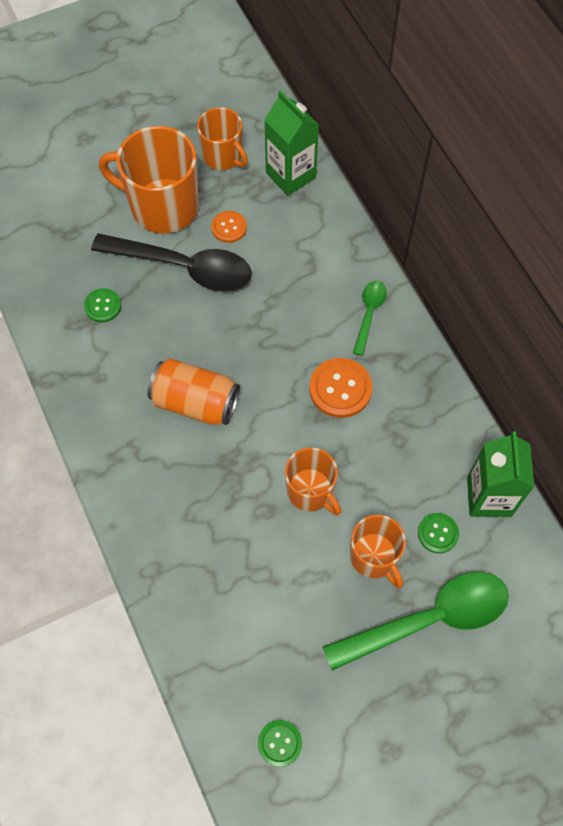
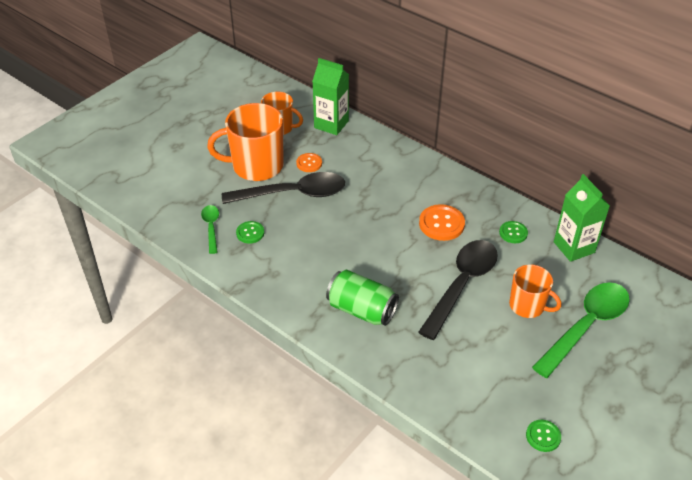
camera: 25 degrees left, 20 degrees down
orange can [147,358,240,425] -> none
orange mug [285,447,341,515] -> black spoon [418,240,498,340]
green spoon [353,281,387,356] -> green spoon moved to [201,205,219,254]
green button [418,513,459,553] -> green button moved to [499,221,528,243]
none -> green can [326,269,399,326]

